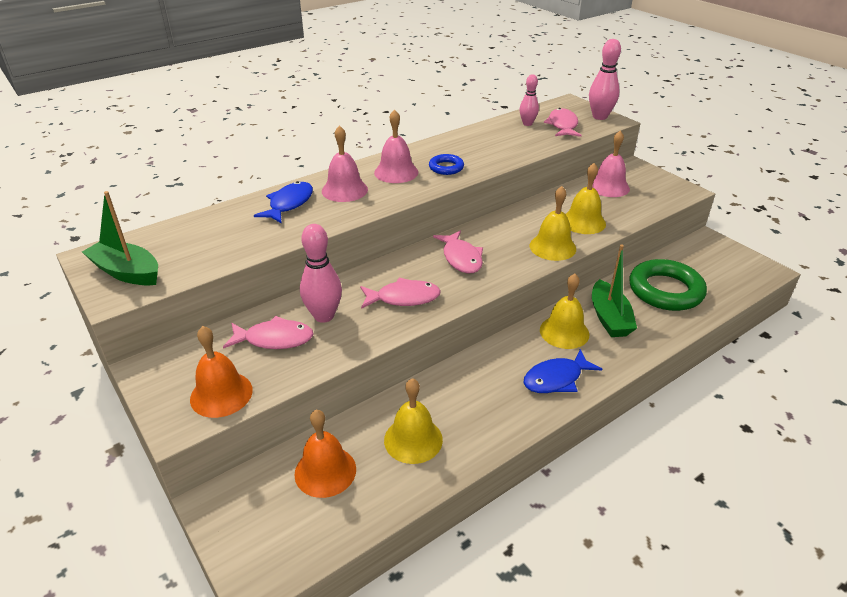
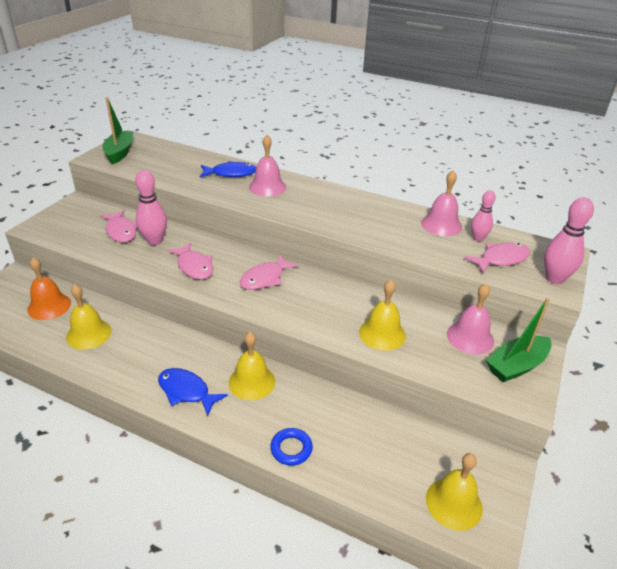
camera: 60 degrees right, 0 degrees up
orange bell [190,326,253,418] -> none
pink bell [374,109,418,183] -> pink bell moved to [421,170,462,236]
blue ring [429,154,464,175] -> blue ring moved to [270,428,313,466]
yellow bell [529,186,576,261] -> yellow bell moved to [426,453,483,531]
green boat [592,245,637,337] -> green boat moved to [486,298,552,382]
green ring [629,259,707,311] -> none

